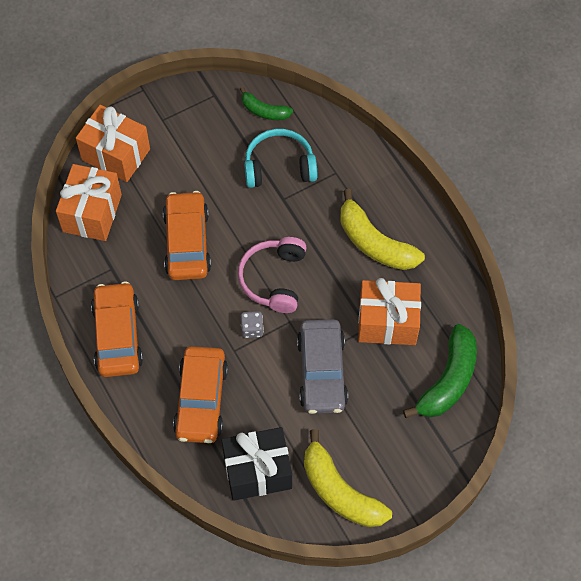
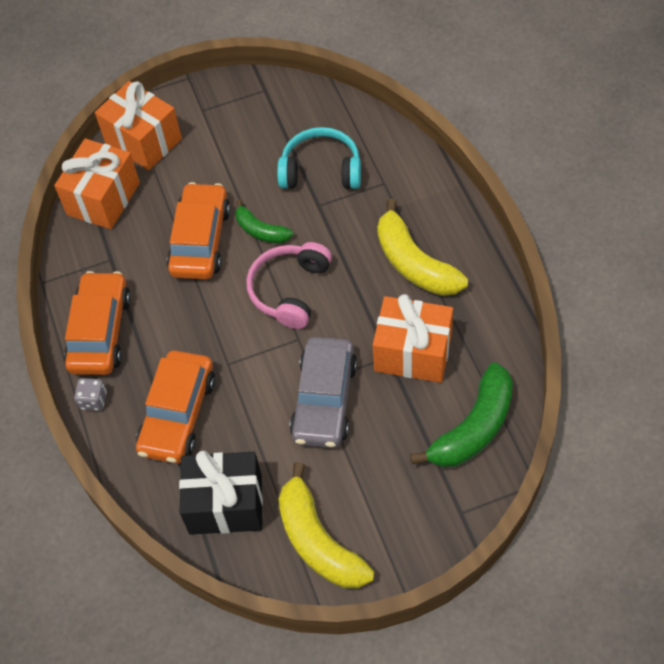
camera: 15 degrees right, 5 degrees down
green banana [240,87,293,120] -> green banana moved to [235,199,293,243]
grey dice [241,311,264,338] -> grey dice moved to [74,378,107,411]

